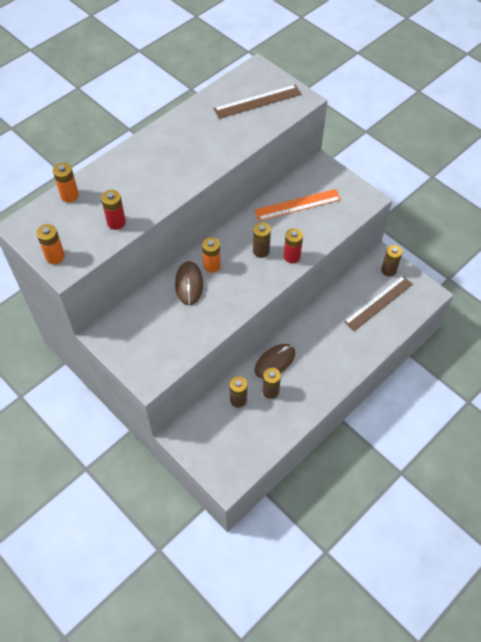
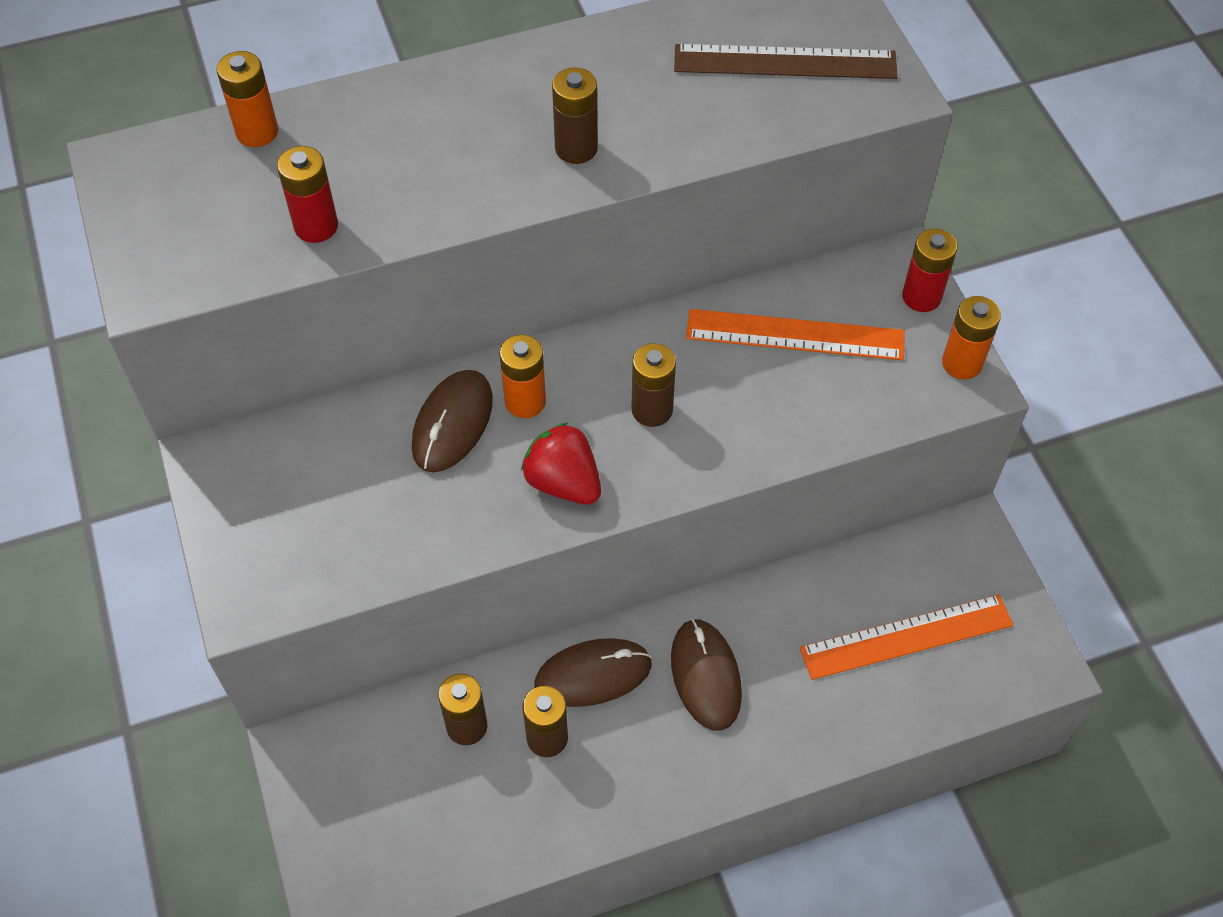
camera: 25 degrees right, 0 degrees up
orange battery [36,224,65,264] -> orange battery moved to [942,296,1001,380]
red battery [284,228,303,263] -> red battery moved to [902,228,957,312]
brown ruler [344,276,413,331] -> orange ruler [800,594,1014,680]
brown battery [381,245,402,276] -> brown battery moved to [552,68,598,164]
none -> red strawberry [521,422,601,504]
none -> brown mouse [671,619,742,731]

